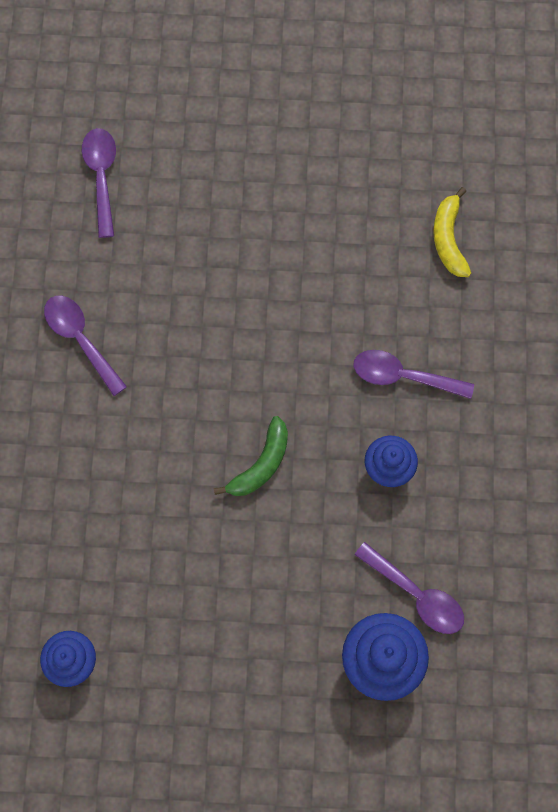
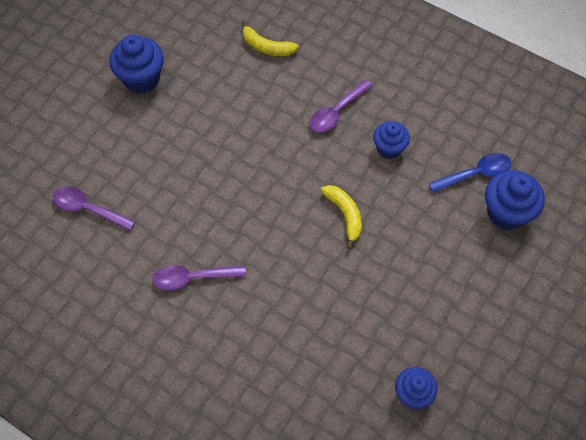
camera: 60 degrees left, 10 degrees down
green banana [214,416,288,496] -> yellow banana [321,185,362,249]
purple spoon [354,542,464,634] -> blue spoon [428,153,511,193]
none -> blue cupcake [109,35,164,94]

